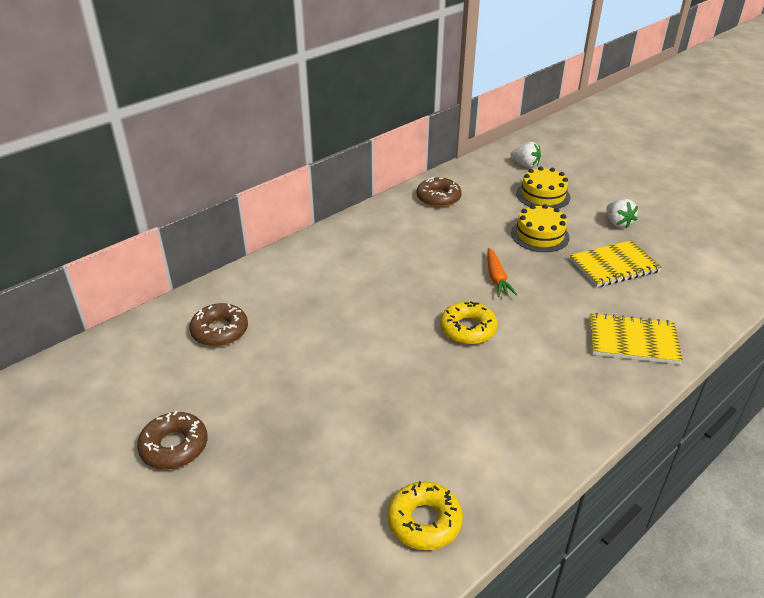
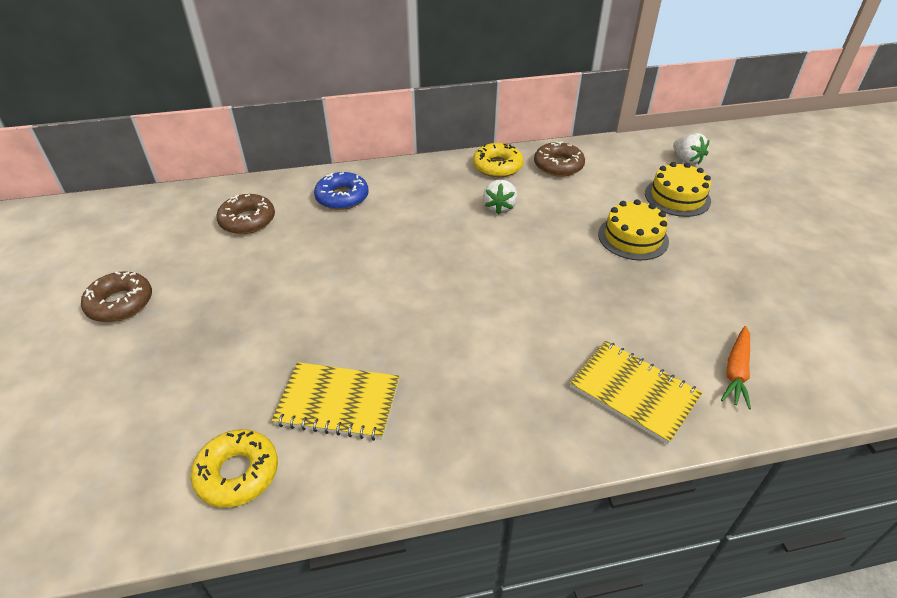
camera: 30 degrees right, 5 degrees up
yellow donut [440,301,498,344] -> yellow donut moved to [473,143,524,177]
orange carrot [487,248,517,297] -> orange carrot moved to [721,326,751,409]
yellow notebook [570,240,662,287] -> yellow notebook moved to [272,362,400,441]
white strawberry [606,199,638,229] -> white strawberry moved to [483,179,518,215]
none -> blue donut [314,172,369,210]

